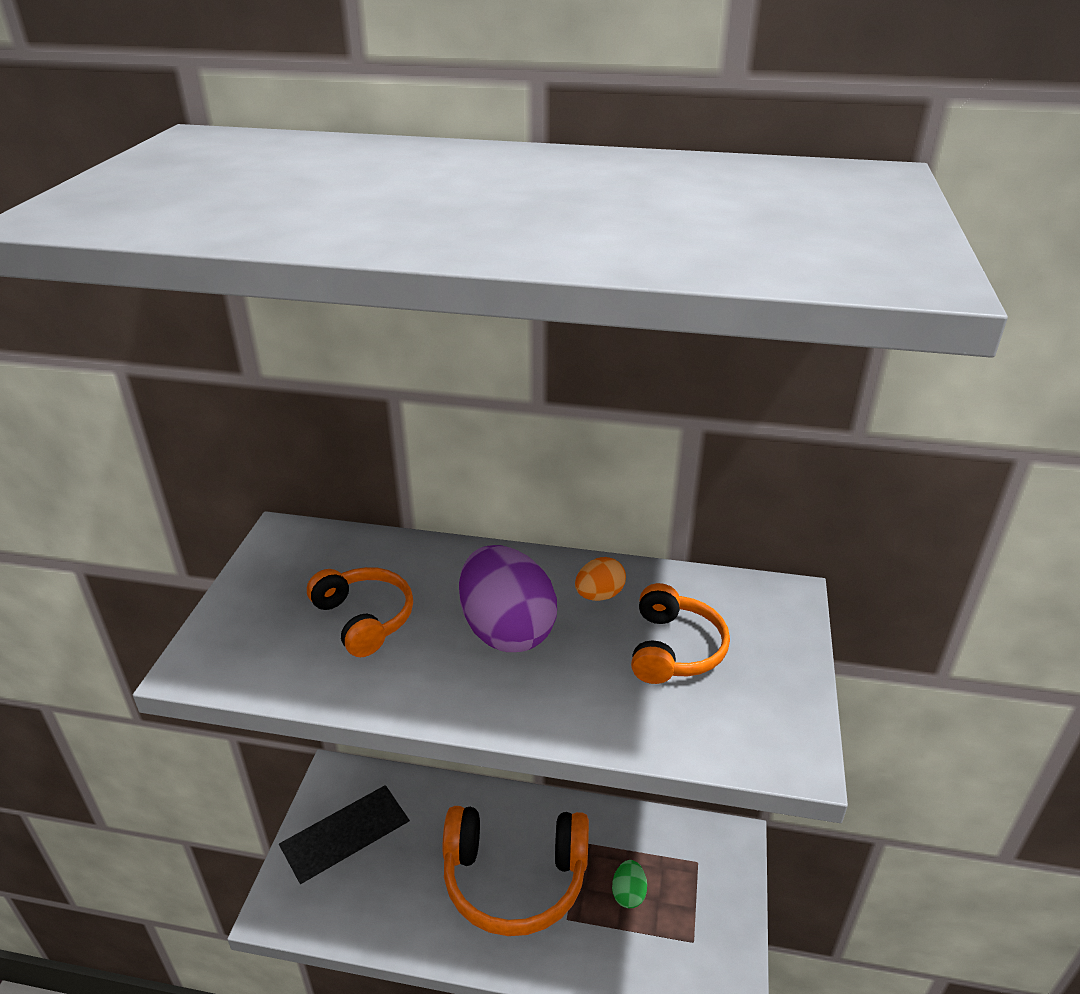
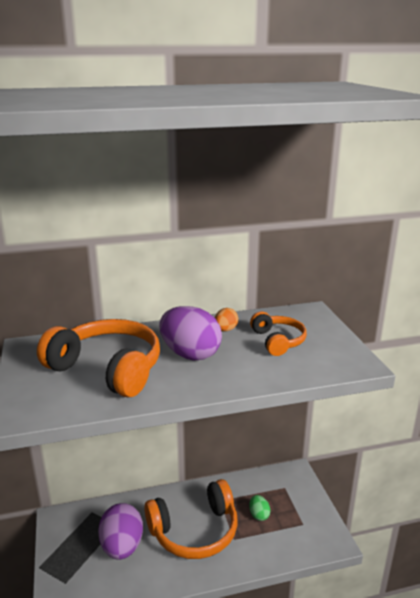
camera: 25 degrees left, 10 degrees down
orange headphones [307,567,413,657] -> orange headphones [37,319,160,397], size x1.79
none -> purple egg [98,503,143,560]

